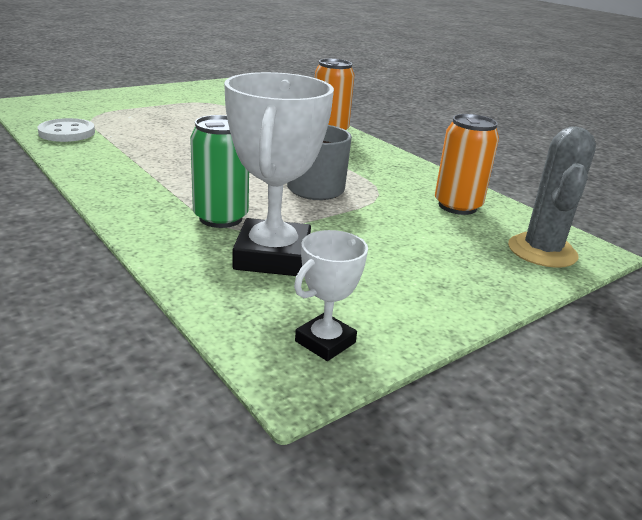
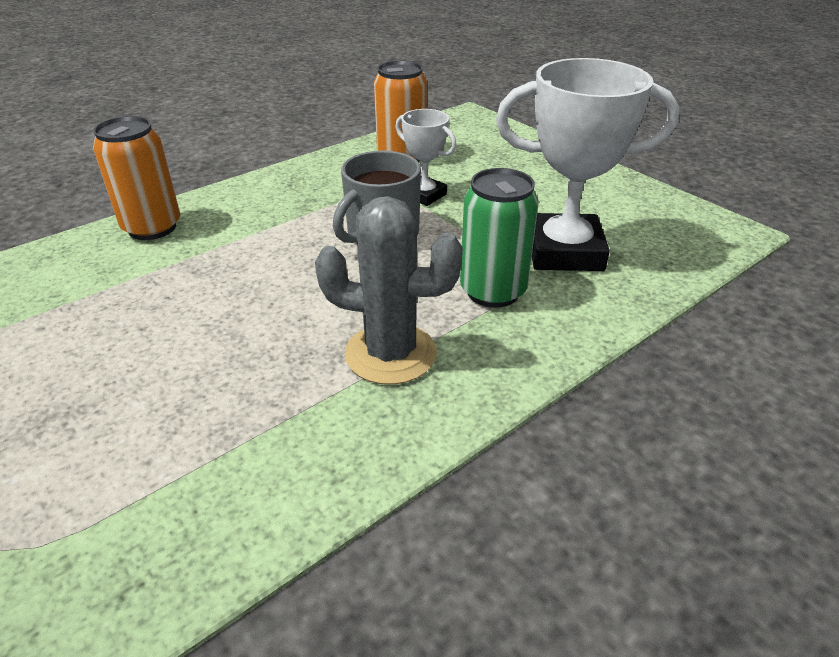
camera: 90 degrees left, 10 degrees up
white button [38,118,95,142] -> none
white trophy [294,230,368,361] -> white trophy moved to [395,109,457,206]
grey cactus [508,127,596,268] -> grey cactus moved to [315,196,463,385]

